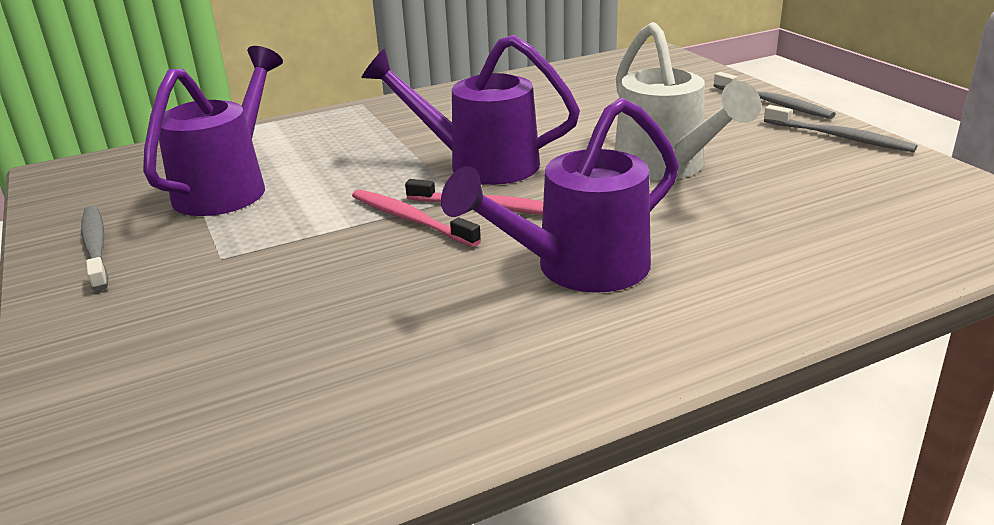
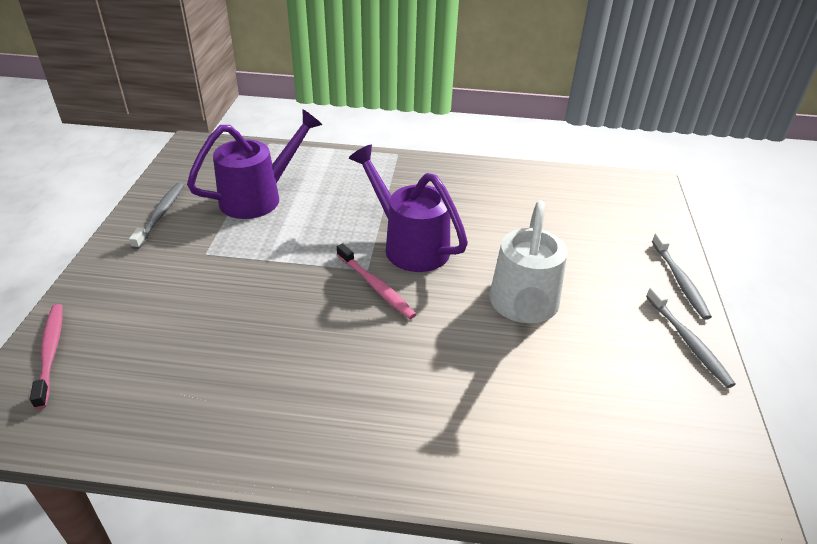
camera: 30 degrees right, 10 degrees up
pink toothbrush [352,189,481,247] -> pink toothbrush moved to [30,304,63,409]
purple watering can [441,98,679,293] -> none

